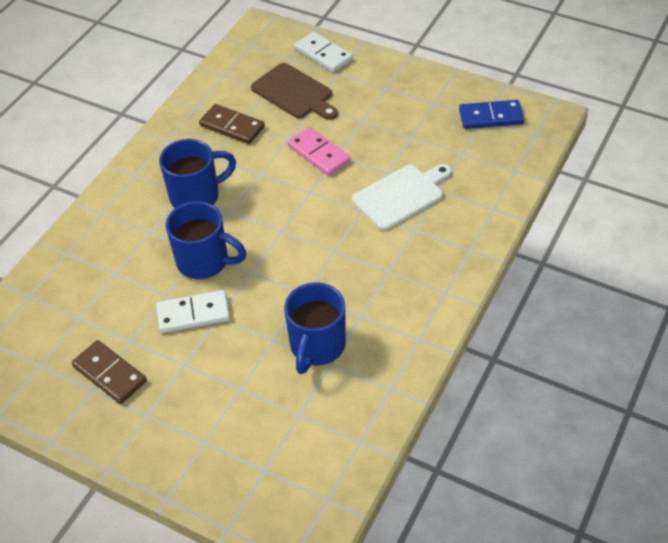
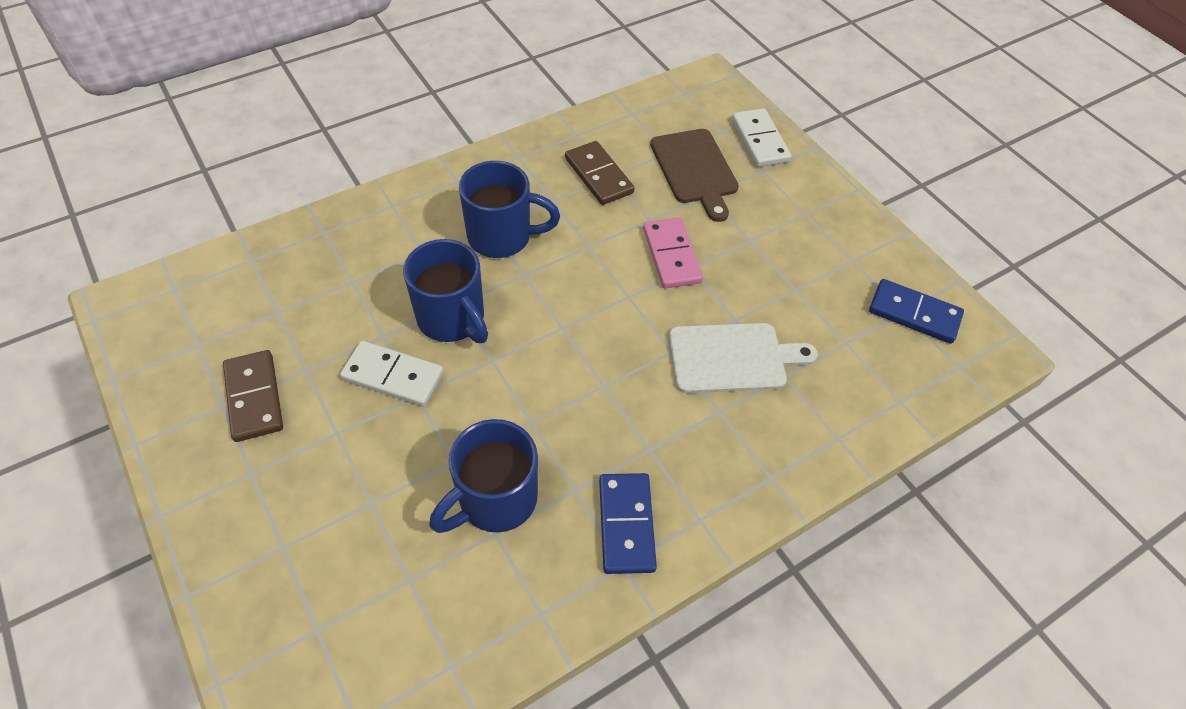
camera: 25 degrees right, 5 degrees up
none -> blue domino [599,473,657,574]

